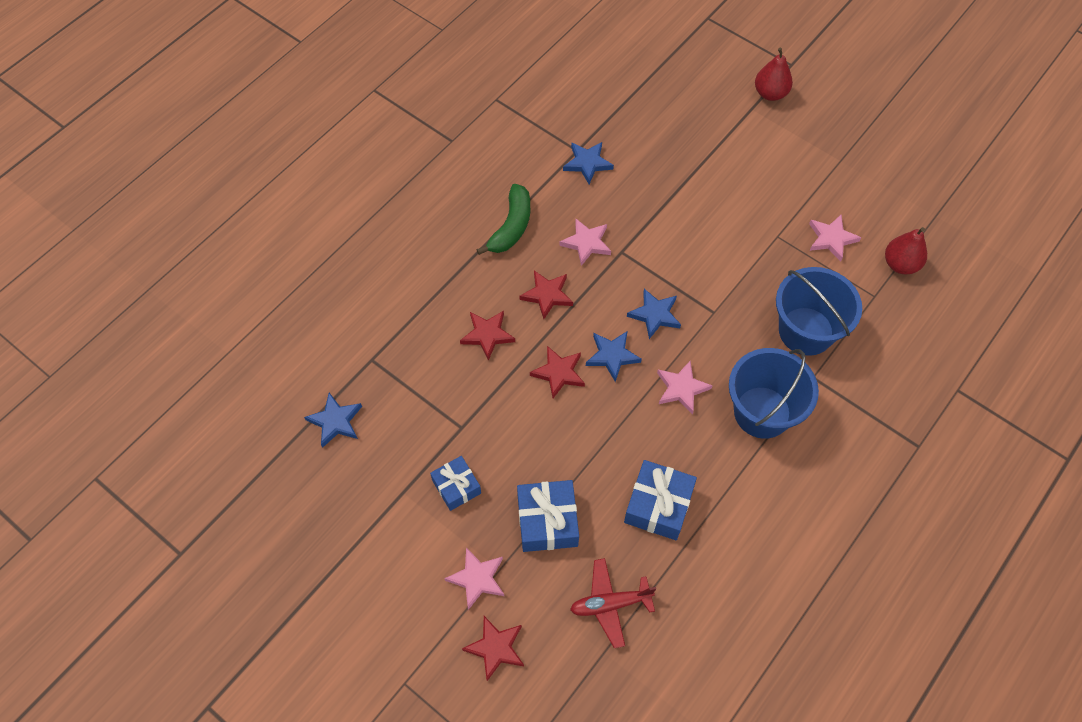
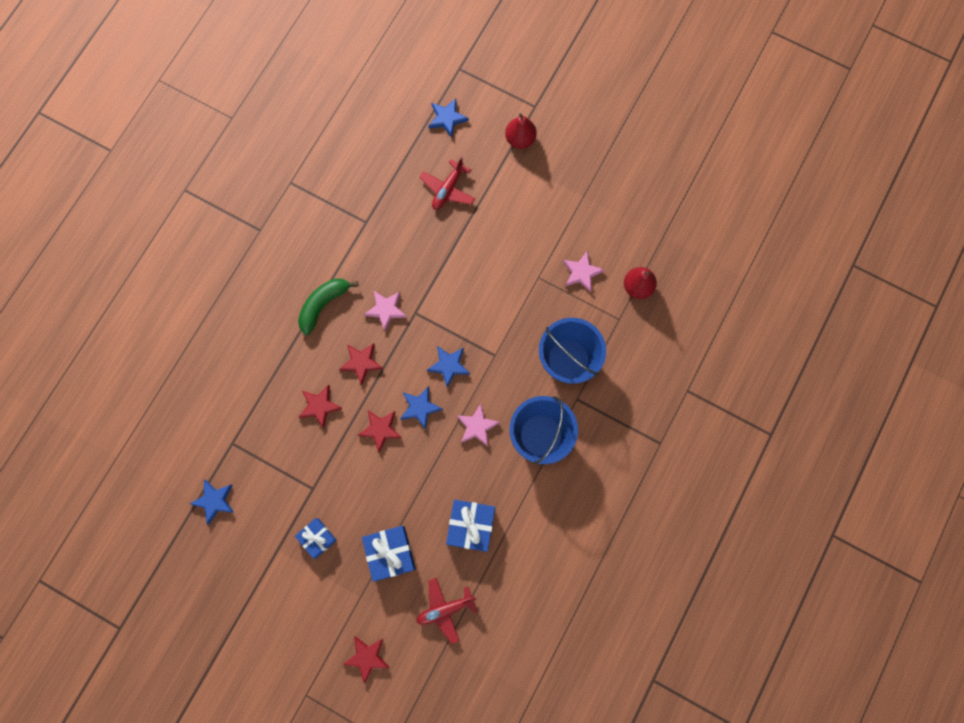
camera: 10 degrees left, 15 degrees up
pink star [444,547,504,610] -> none
green banana [476,184,530,255] -> green banana turned 150 degrees counterclockwise [298,279,359,335]
blue star [563,142,614,184] -> blue star moved to [428,99,469,138]
none -> red plane [419,157,475,210]

